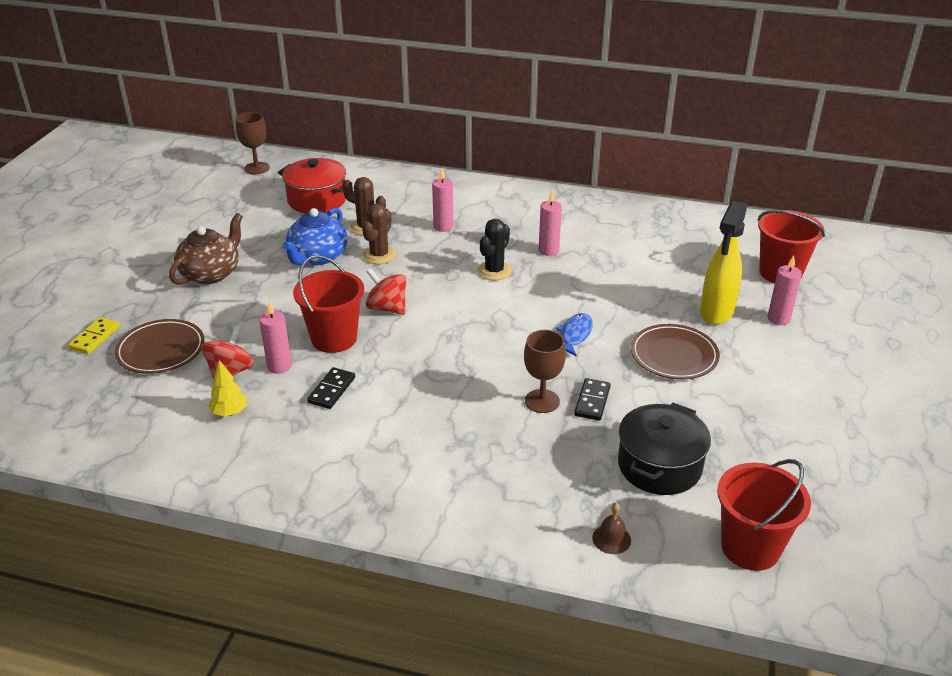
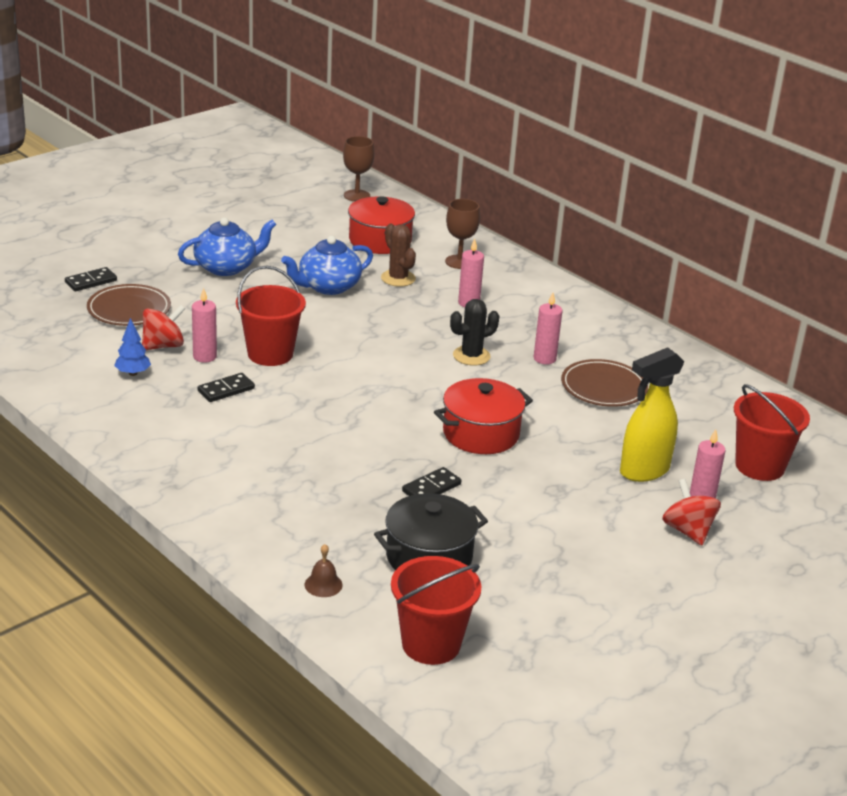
camera: 30 degrees right, 5 degrees down
yellow domino [68,317,120,354] -> black domino [65,267,117,291]
brown teapot [169,213,243,285] -> blue teapot [178,217,276,276]
yellow tree [208,360,247,417] -> blue tree [114,318,151,376]
brown cactus [362,204,396,264] -> none
red spinning top [366,268,406,315] -> red spinning top moved to [662,479,721,546]
brown goblet [524,330,566,413] -> brown goblet moved to [445,199,480,269]
blue fish [556,313,593,357] -> red pot [434,378,533,454]
brown plate [631,324,720,379] -> brown plate moved to [561,359,648,407]

